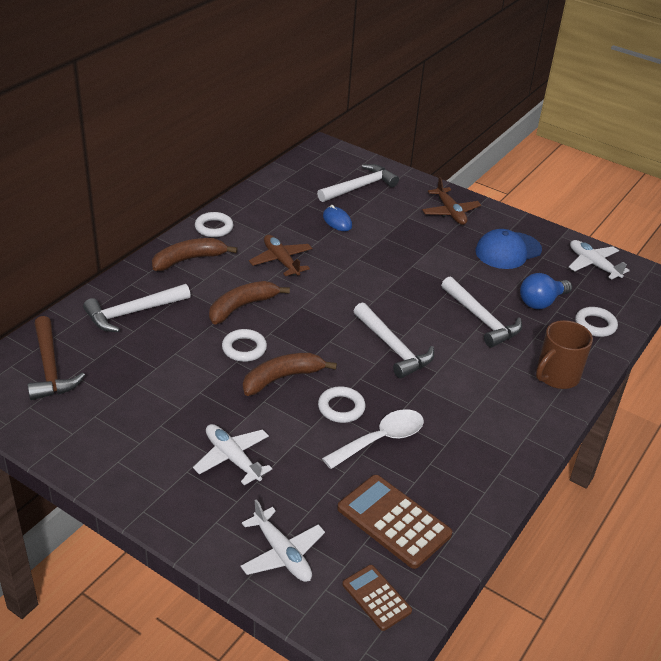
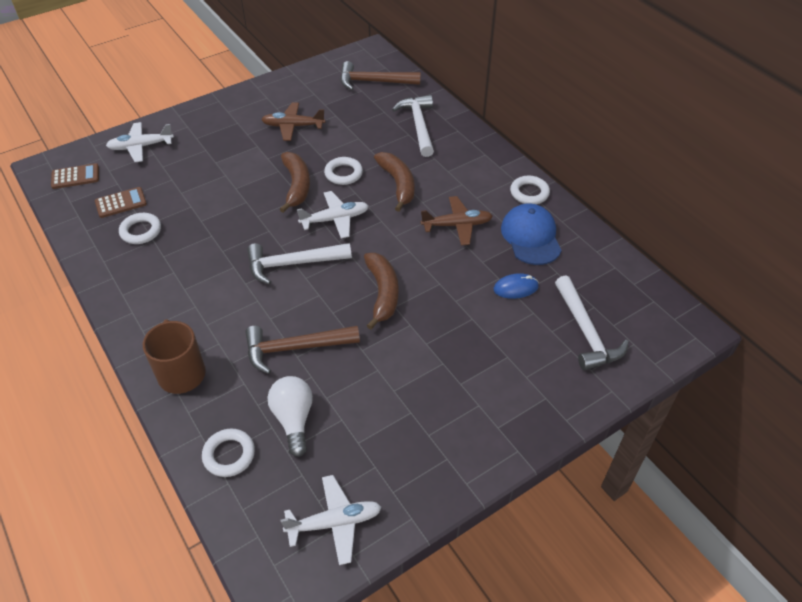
camera: 115 degrees right, 10 degrees up
brown banana [152,238,237,271] -> brown banana moved to [364,253,399,330]
white plane [193,424,272,485] -> white plane moved to [297,191,369,239]
white ring [318,386,366,423] -> white ring moved to [119,213,161,244]
white spoon [322,409,424,469] -> none
brown calculator [337,475,452,569] -> brown calculator [95,187,147,218], size x0.60
brown plane [422,177,481,225] -> brown plane moved to [261,102,325,141]
white hammer [441,277,522,348] -> brown hammer [245,326,360,374]
blue cap [476,229,542,269] -> blue cap moved to [501,203,562,265]
blue light bulb [520,273,572,309] -> white light bulb [268,376,313,457]

